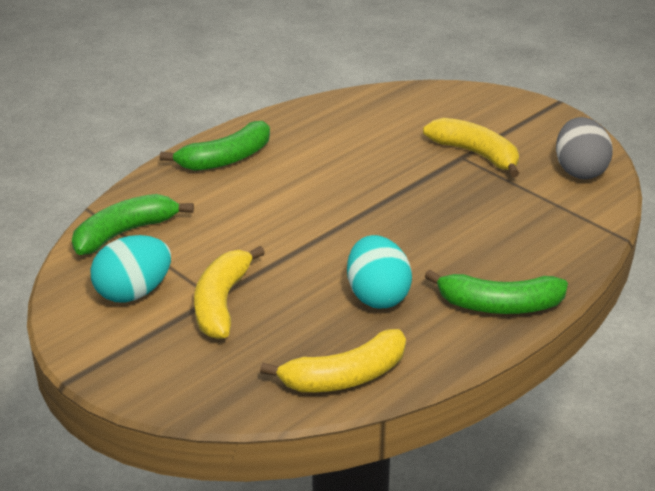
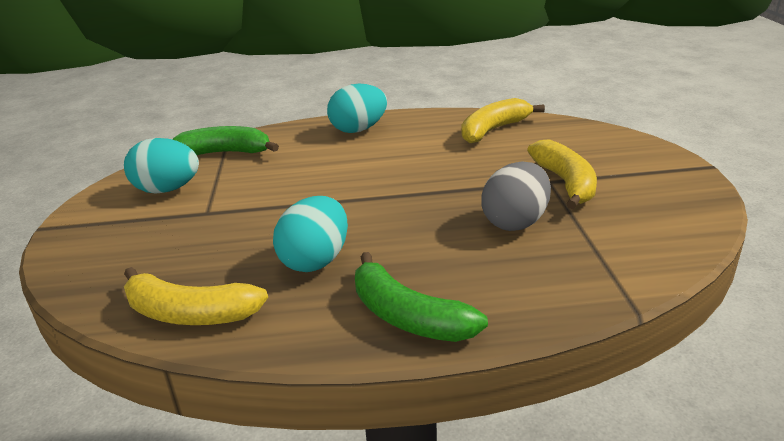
camera: 40 degrees right, 5 degrees down
green banana [160,121,270,171] -> turquoise egg [327,84,387,133]
yellow banana [194,246,265,339] -> yellow banana moved to [461,98,545,143]
grey egg [556,117,613,179] -> grey egg moved to [481,161,551,231]

